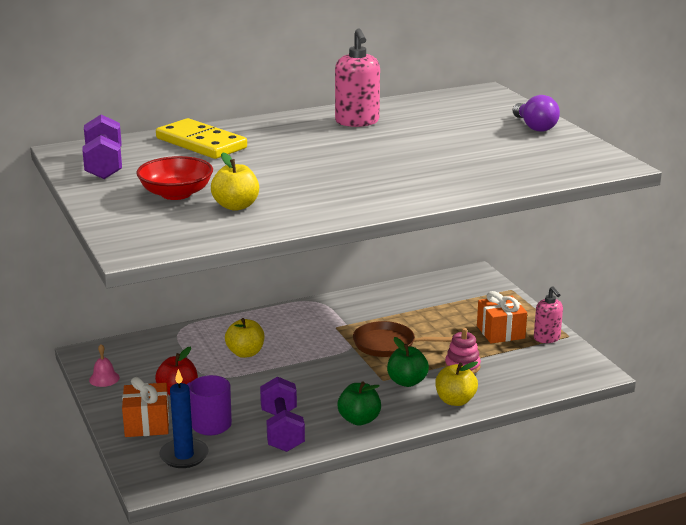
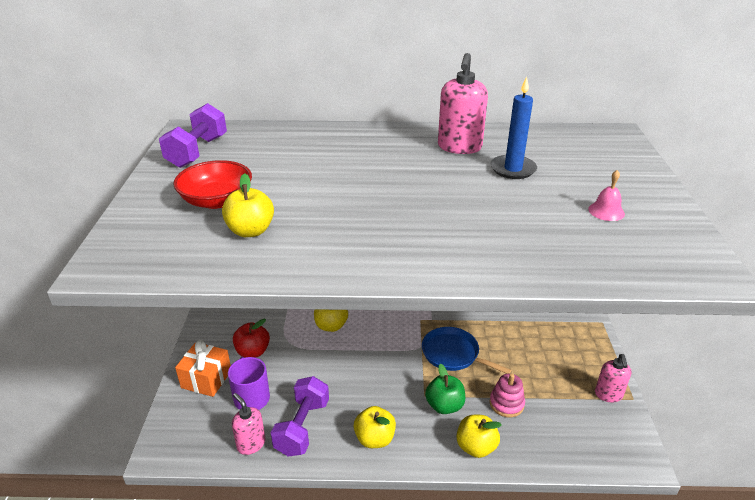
camera: 25 degrees right, 10 degrees up
pink bell [89,344,120,387] -> pink bell moved to [588,170,625,221]
yellow domino [156,118,247,159] -> none
blue candle [159,369,209,468] -> blue candle moved to [491,77,537,179]
green apple [337,381,381,426] -> yellow apple [354,406,396,448]
brown pan [353,321,452,357] -> blue pan [422,327,512,374]
orange gift [477,291,527,344] -> none
purple light bulb [513,95,560,131] -> none
none -> pink soap dispenser [232,393,266,455]

